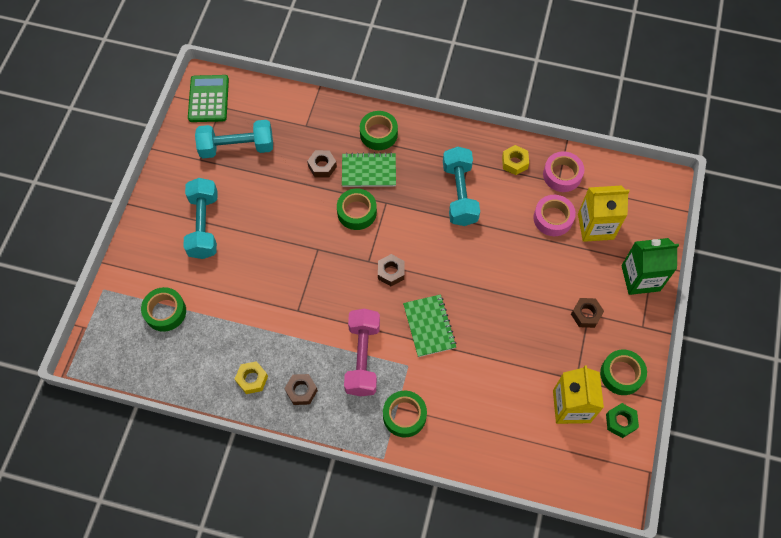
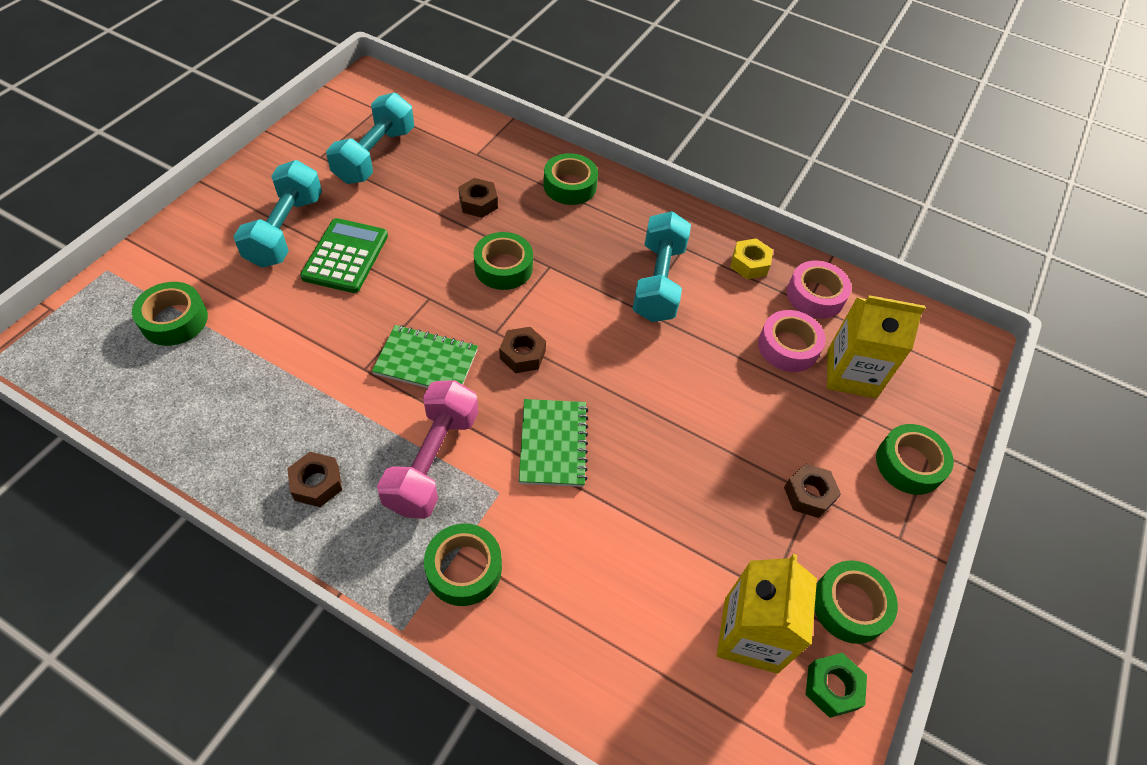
camera: 10 degrees right, 10 degrees down
green calculator [188,75,229,122] -> green calculator moved to [300,218,388,293]
turquoise dumbbell [195,120,273,158] -> turquoise dumbbell turned 75 degrees counterclockwise [326,93,414,184]
yellow nut [235,361,268,394] -> none
green notebook [342,152,396,187] -> green notebook moved to [372,325,478,388]
green carton [621,238,679,295] -> green tape [876,424,954,495]

